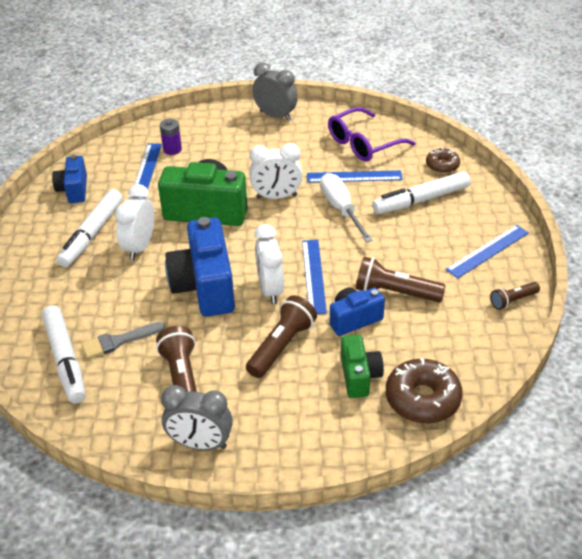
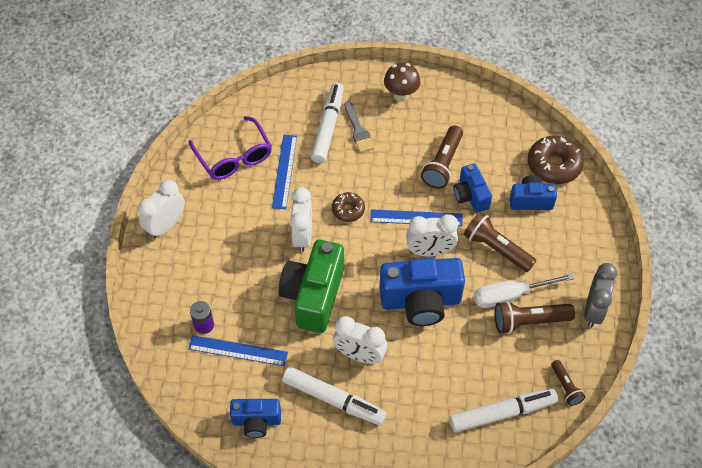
camera: 85 degrees left, 15 degrees up
grey brush [81,322,165,359] -> grey brush moved to [344,101,375,153]
grey clock [252,62,298,121] -> white clock [138,180,185,239]
white screwdriver [320,173,373,243] -> white screwdriver moved to [474,273,575,308]
green camera [341,335,384,398] -> blue camera [510,175,557,210]
white marker [372,171,470,214] -> white marker turned 150 degrees counterclockwise [311,83,344,163]
brown donut [426,148,460,173] -> brown donut moved to [332,192,365,222]
blue ruler [445,225,529,278] -> brown mushroom [384,63,421,102]
brown flashlight [490,282,540,310] -> brown flashlight moved to [551,360,585,406]

